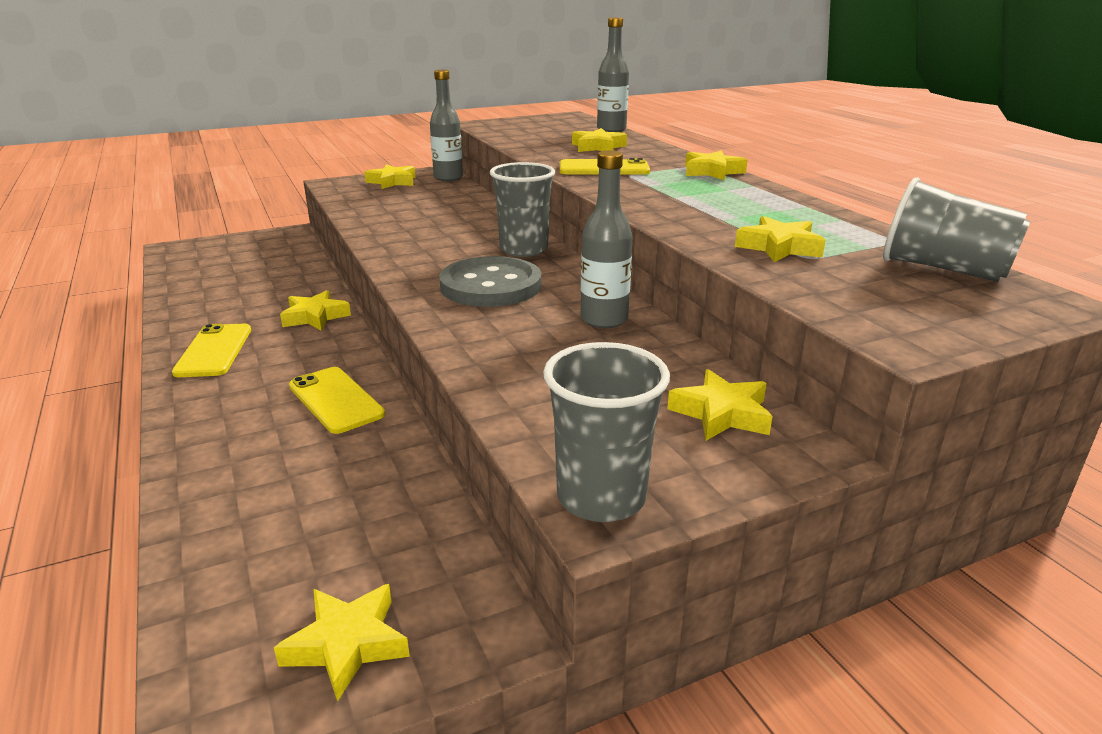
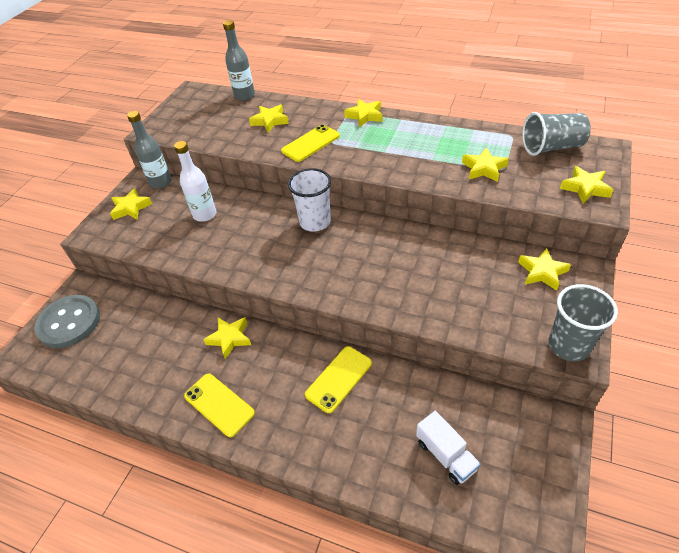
camera: 40 degrees left, 20 degrees up
yellow star [274,584,410,702] -> yellow star moved to [560,166,614,204]
yellow phone [289,367,385,434] -> yellow phone turned 60 degrees counterclockwise [305,346,372,413]
grey button [439,256,542,307] -> grey button moved to [34,295,100,348]
grey cup [490,162,555,257] -> white cup [288,168,331,232]
grey bottle [580,150,633,328] -> none
none -> white bottle [174,141,216,222]
none -> white truck [416,411,481,485]

